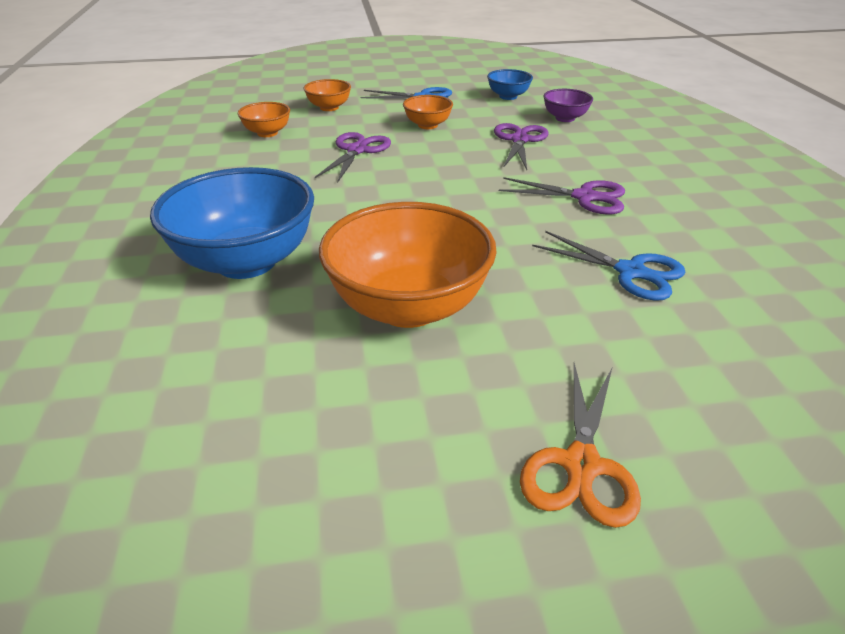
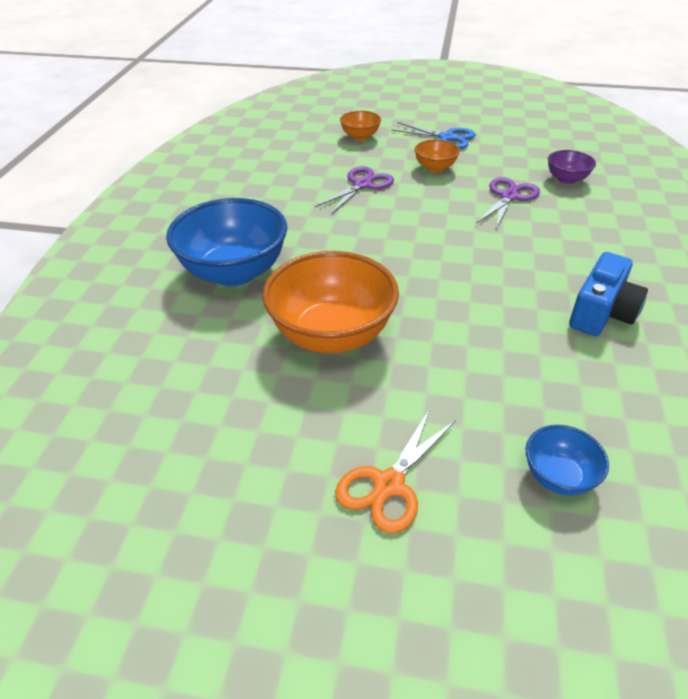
camera: 20 degrees right, 5 degrees up
orange bowl [238,102,290,137] -> none
blue bowl [487,69,533,100] -> blue bowl moved to [525,425,609,496]
purple scissors [499,177,625,215] -> none
blue scissors [532,231,685,301] -> none
none -> blue camera [569,252,648,336]

